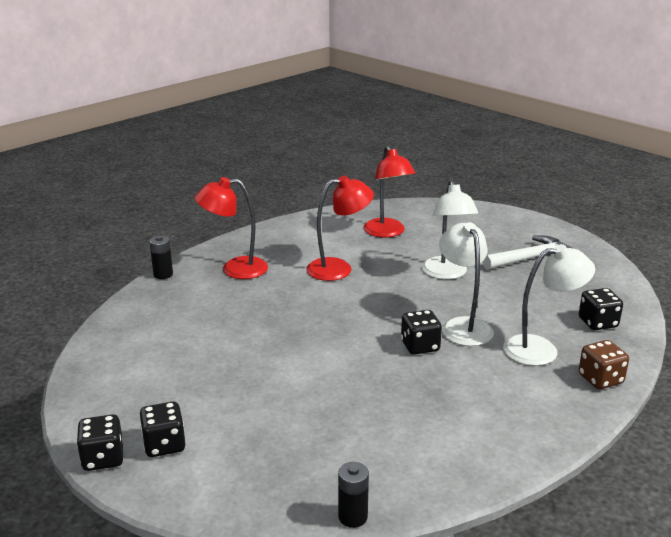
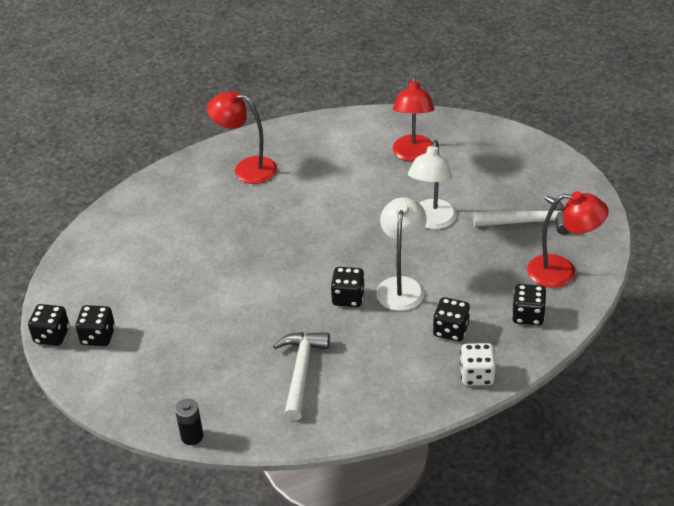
camera: 25 degrees right, 15 degrees up
black battery [149,236,173,279] -> none
red lamp [306,176,374,281] -> red lamp moved to [527,191,609,288]
white lamp [503,244,595,366] -> black dice [433,297,470,341]
brown dice [579,340,629,389] -> white dice [460,343,496,386]
none -> white hammer [273,332,330,421]

